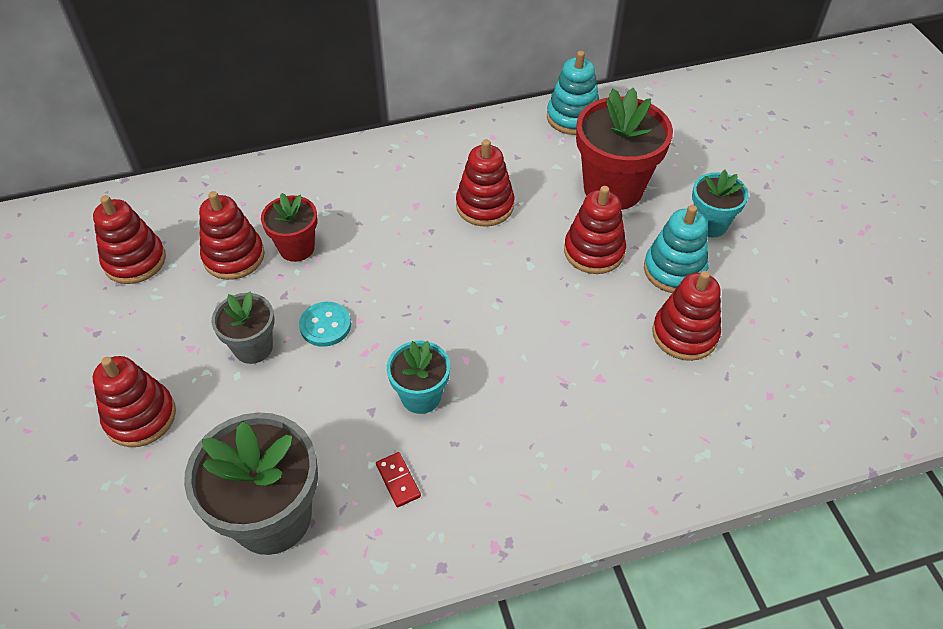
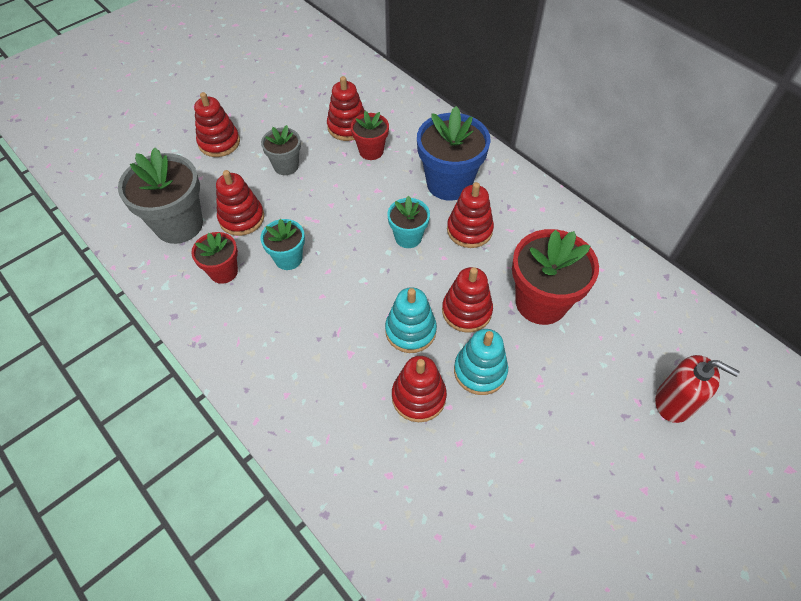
camera: 65 degrees right, 5 degrees up
red stacking toy [93,195,166,284] -> red stacking toy moved to [216,170,264,236]
turquoise button [299,302,351,347] -> none
red domino [376,452,421,507] -> red flower pot [191,232,238,284]
turquoise stacking toy [547,51,599,135] -> turquoise stacking toy moved to [385,287,437,353]
turquoise flower pot [692,170,748,237] -> turquoise flower pot moved to [387,196,430,248]
none -> blue flower pot [417,106,491,201]
none -> red soap dispenser [655,355,740,423]

